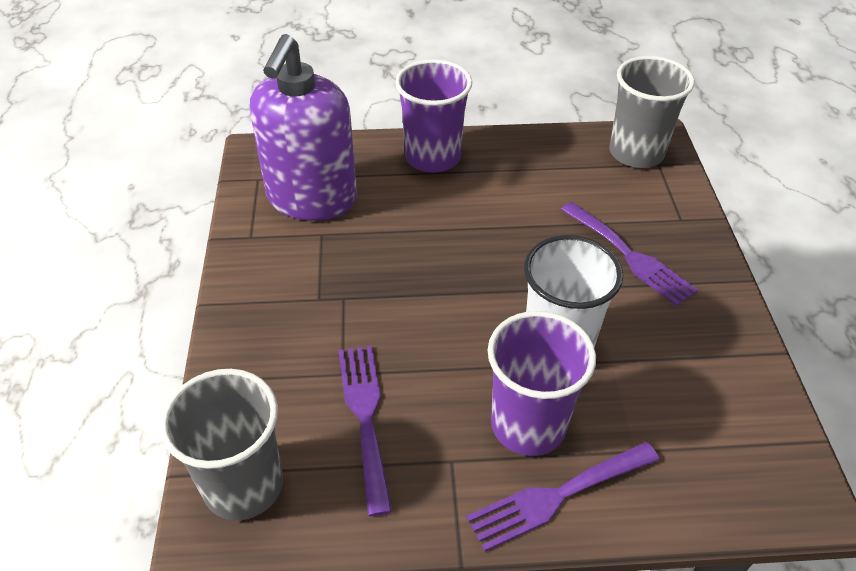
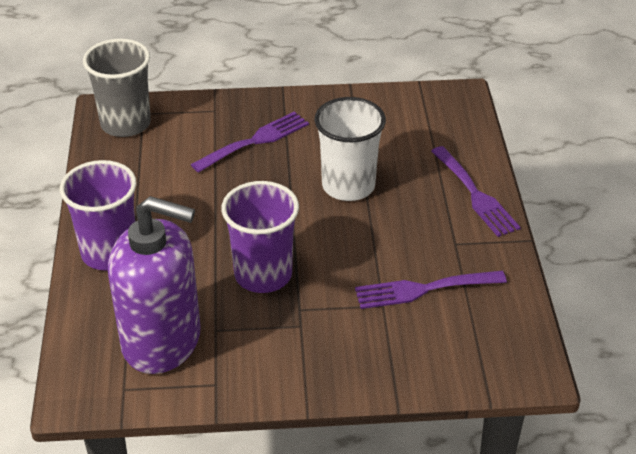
camera: 90 degrees left, 5 degrees down
grey cup [160,369,283,521] -> none
purple cup [488,311,596,456] -> purple cup moved to [221,181,299,293]

